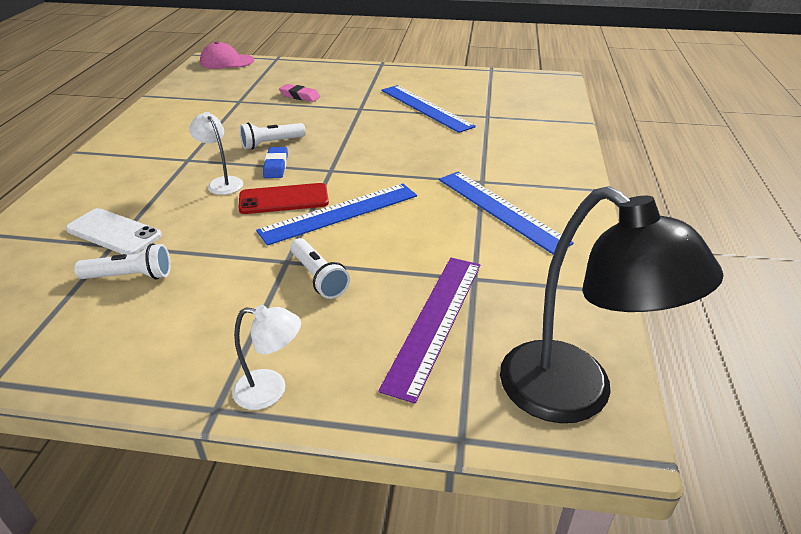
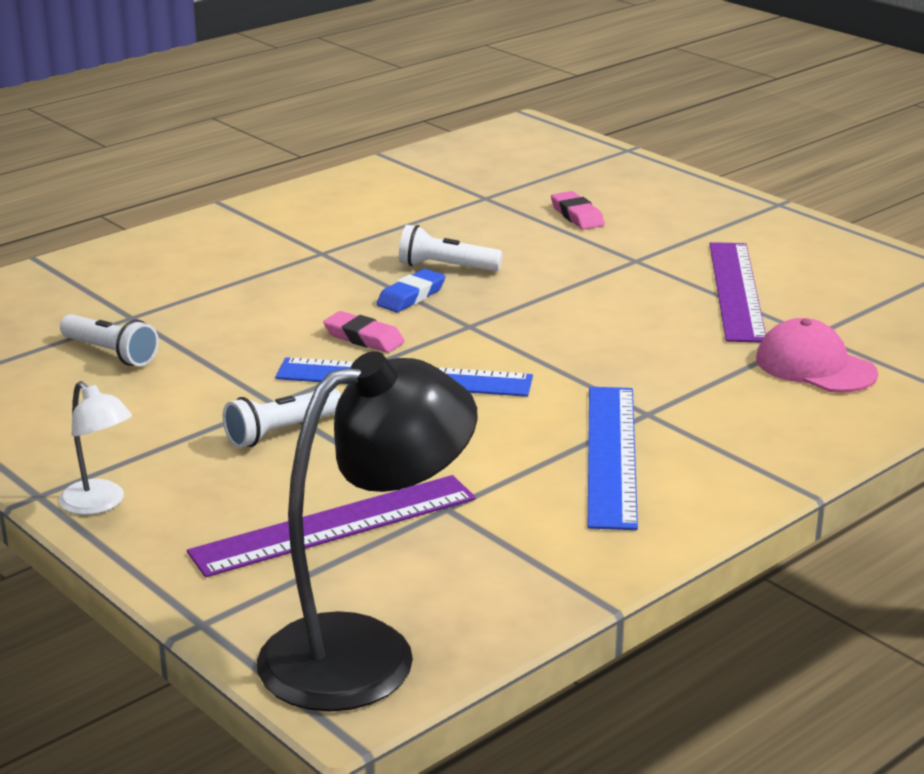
camera: 40 degrees right, 10 degrees down
white phone [65,208,162,255] -> none
white lamp [189,112,243,195] -> none
pink cap [200,41,254,69] -> pink cap moved to [756,318,878,393]
red phone [238,183,329,214] -> pink eraser [323,311,405,353]
white flashlight [290,238,350,299] -> white flashlight turned 45 degrees clockwise [223,389,341,448]
blue ruler [382,85,476,133] -> purple ruler [710,242,766,342]
black lamp [500,186,723,423] -> black lamp turned 120 degrees counterclockwise [257,351,478,712]

